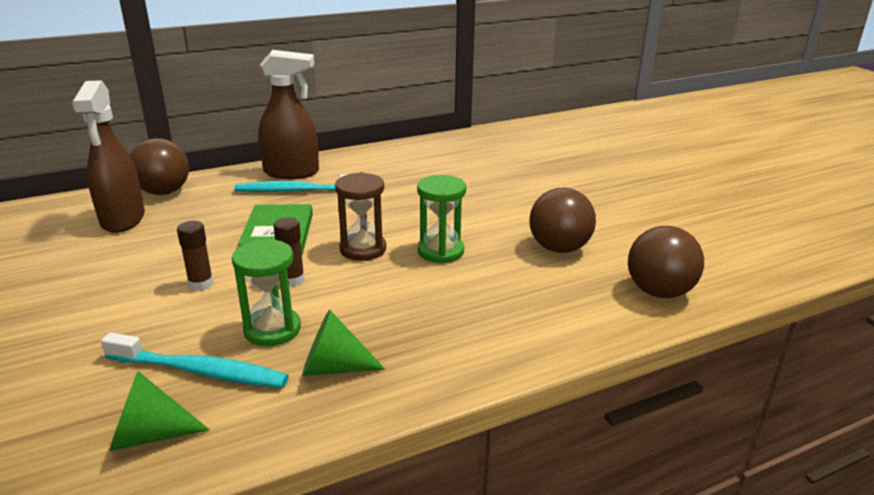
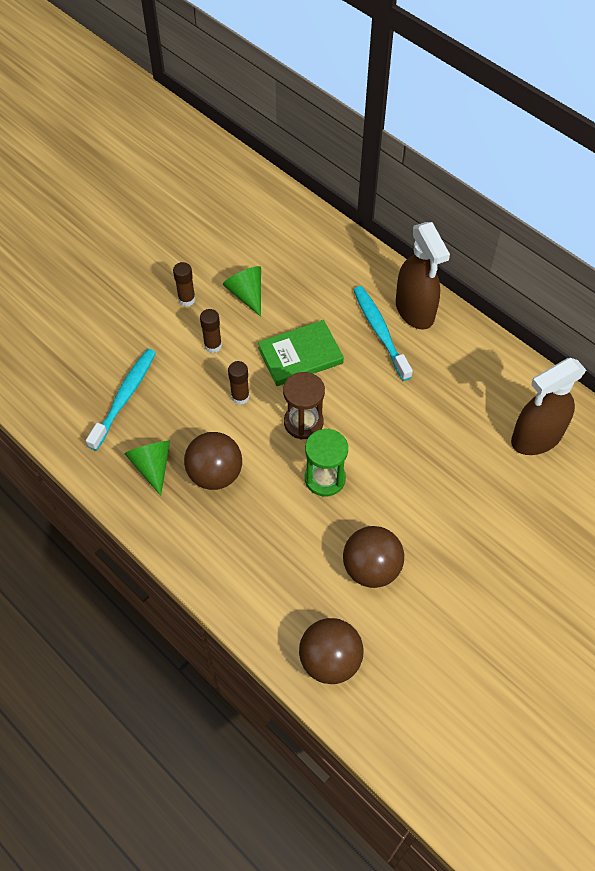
camera: 70 degrees right, 30 degrees up
brown spray bottle [72,80,145,233] -> brown spray bottle moved to [511,358,586,455]
turquoise toothbrush [101,333,289,388] -> turquoise toothbrush turned 150 degrees counterclockwise [86,349,156,451]
green cone [109,371,210,451] -> green cone moved to [223,266,261,317]
brown ball [130,138,189,195] -> brown ball moved to [184,432,242,490]
green hourglass [232,239,301,346] -> none
none -> brown glue stick [173,262,196,306]

